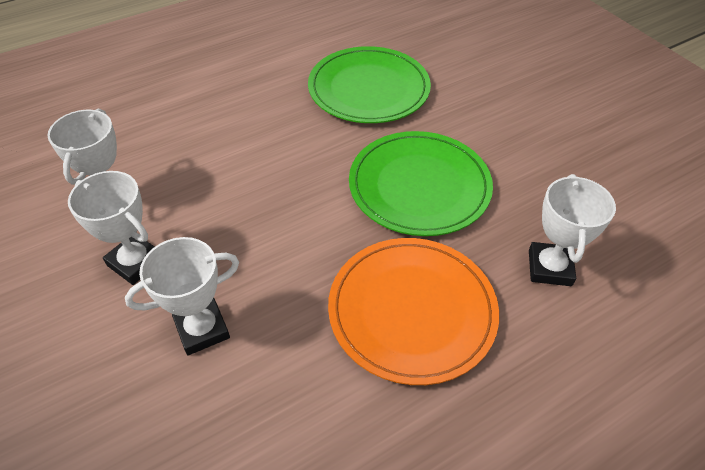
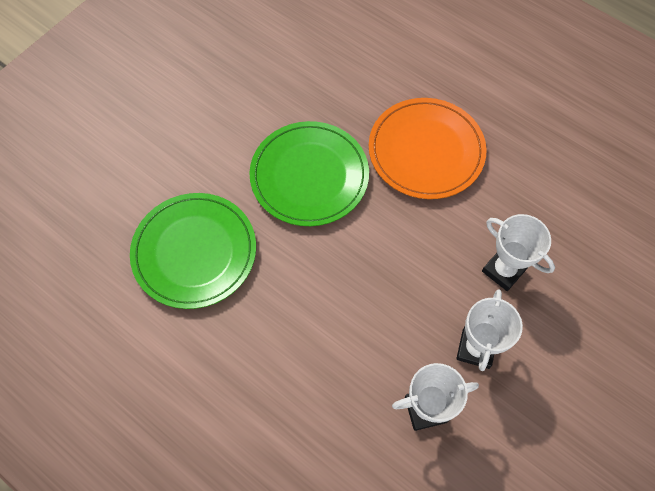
camera: 110 degrees left, 15 degrees up
white trophy [529,174,616,286] -> none

